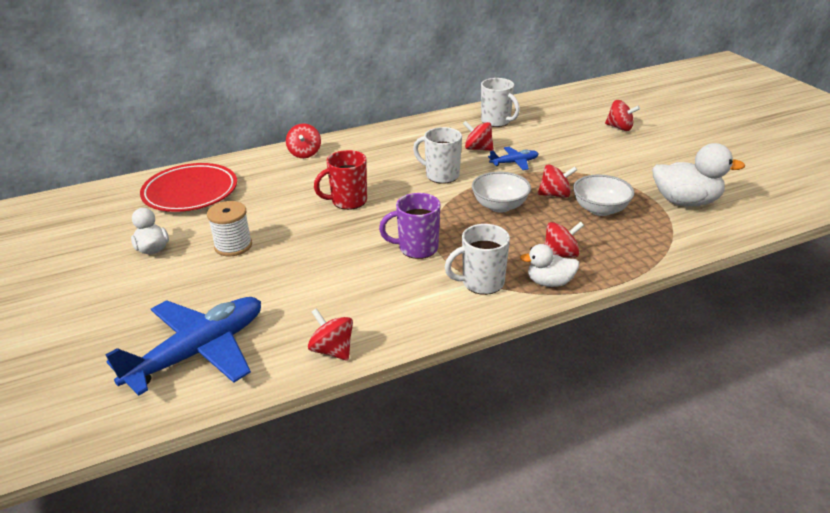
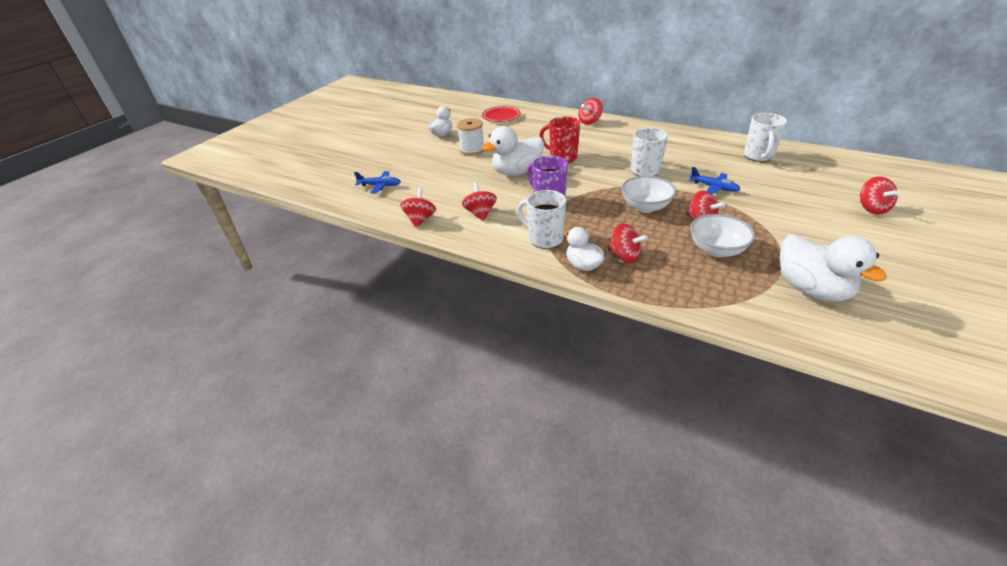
camera: 55 degrees right, 5 degrees up
blue plane [105,297,261,396] -> blue plane [354,171,401,193], size x0.47
red plate [140,163,237,212] -> red plate [482,106,521,122], size x0.61
red spinning top [463,121,494,151] -> red spinning top moved to [462,182,497,221]
none -> white duck [482,126,544,176]

